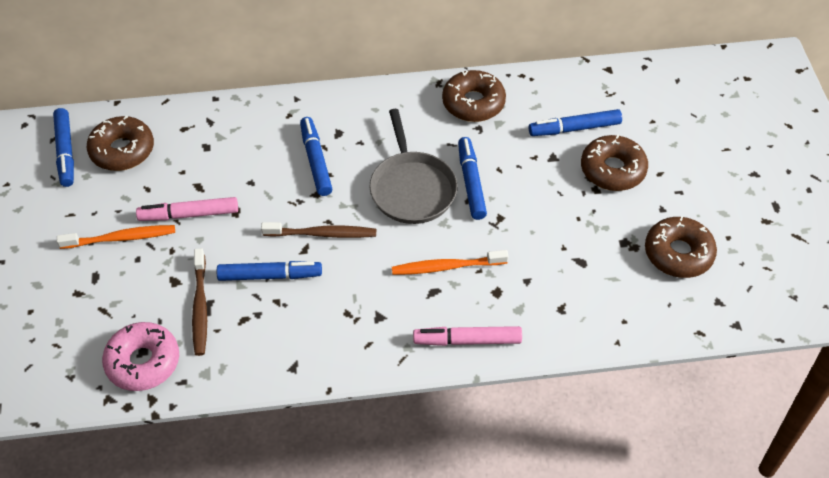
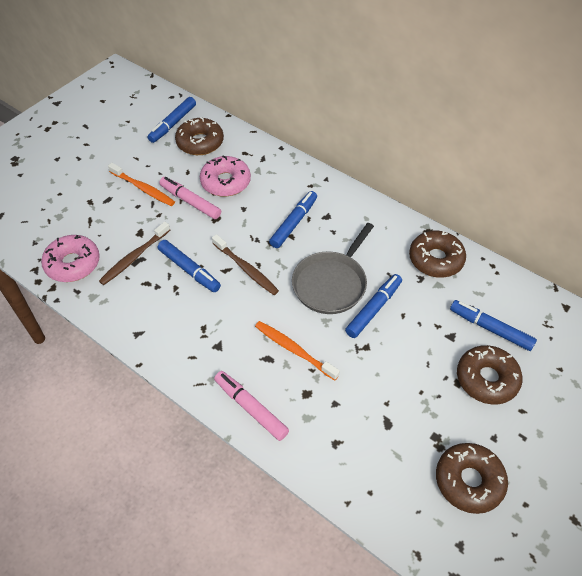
camera: 45 degrees right, 0 degrees up
none -> pink donut [200,156,251,197]

